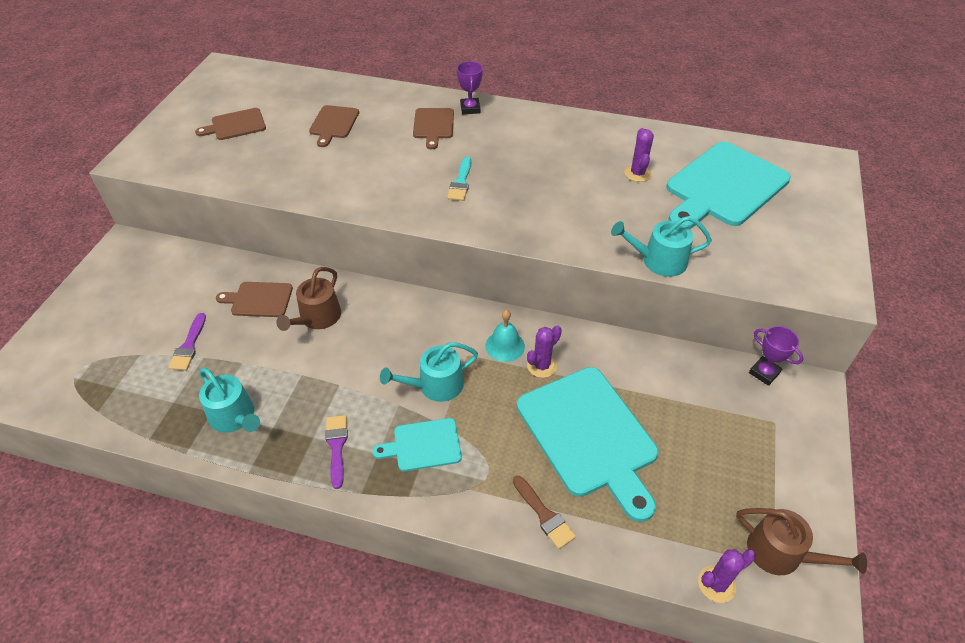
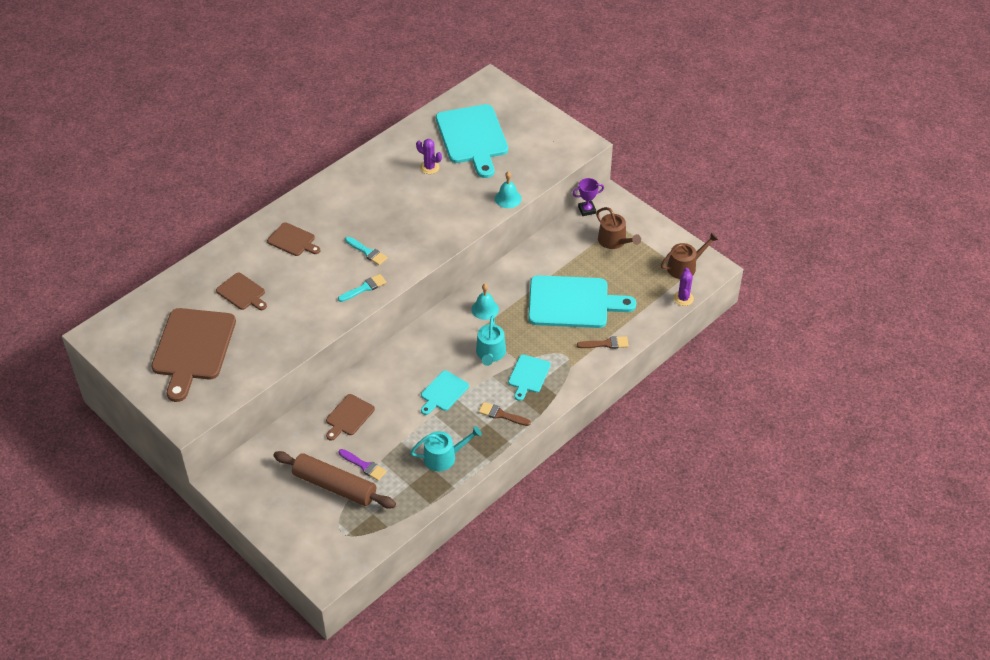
camera: 60 degrees left, 0 degrees up
brown cutting board [195,108,266,140] -> brown cutting board [151,308,236,402], size x1.99
brown watering can [276,267,341,331] -> brown watering can moved to [596,207,641,249]
purple brush [325,415,348,489] -> brown brush [479,402,531,426]
purple trophy [457,61,483,114] -> none
purple cactus [527,326,562,378] -> none
turquoise watering can [611,216,712,277] -> turquoise bell [495,171,522,208]
none -> brown rolling pin [273,451,396,509]
none -> turquoise brush [338,274,387,302]
none -> turquoise cutting board [421,370,469,415]

